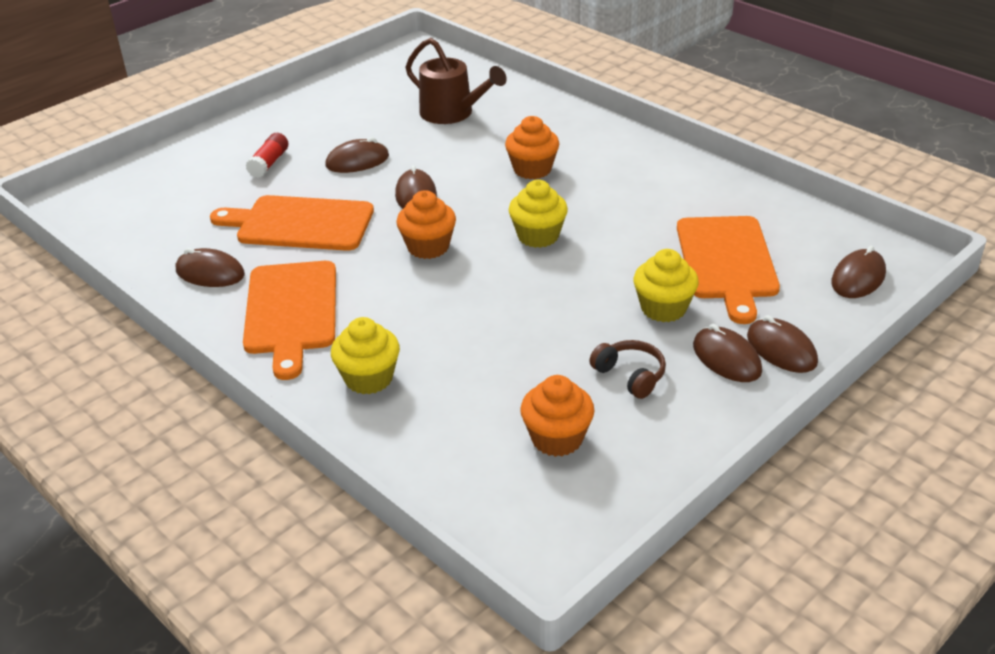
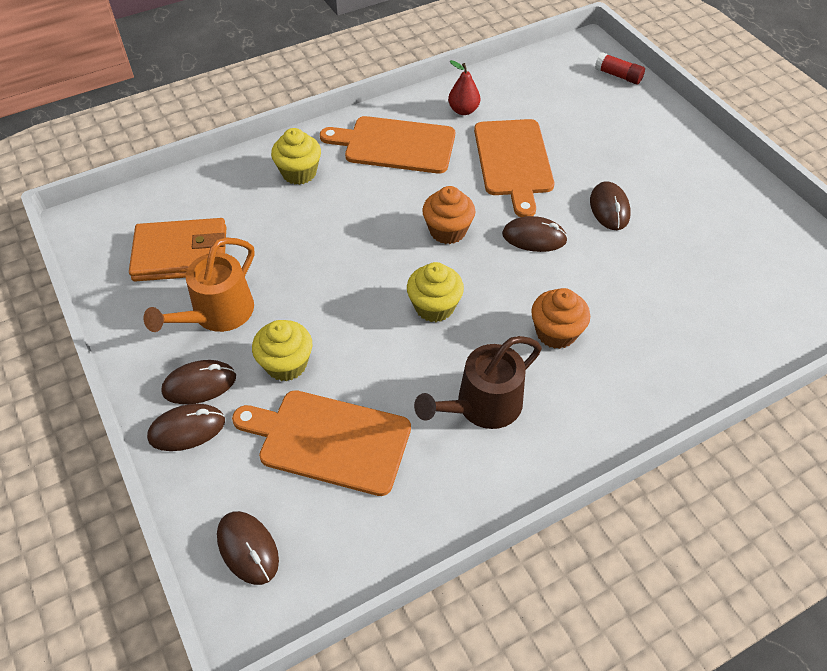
camera: 105 degrees right, 15 degrees up
brown mouse [176,248,245,287] -> red pear [448,60,480,115]
orange cutting board [210,195,374,251] -> orange cutting board turned 150 degrees clockwise [474,119,554,217]
red glue stick [246,133,288,178] -> red glue stick moved to [595,52,645,84]
brown watering can [406,38,507,124] -> brown watering can moved to [414,336,542,429]
orange cupcake [520,375,594,457] -> orange wallet [129,218,226,281]
brown headphones [590,340,666,399] -> orange watering can [143,237,254,332]

